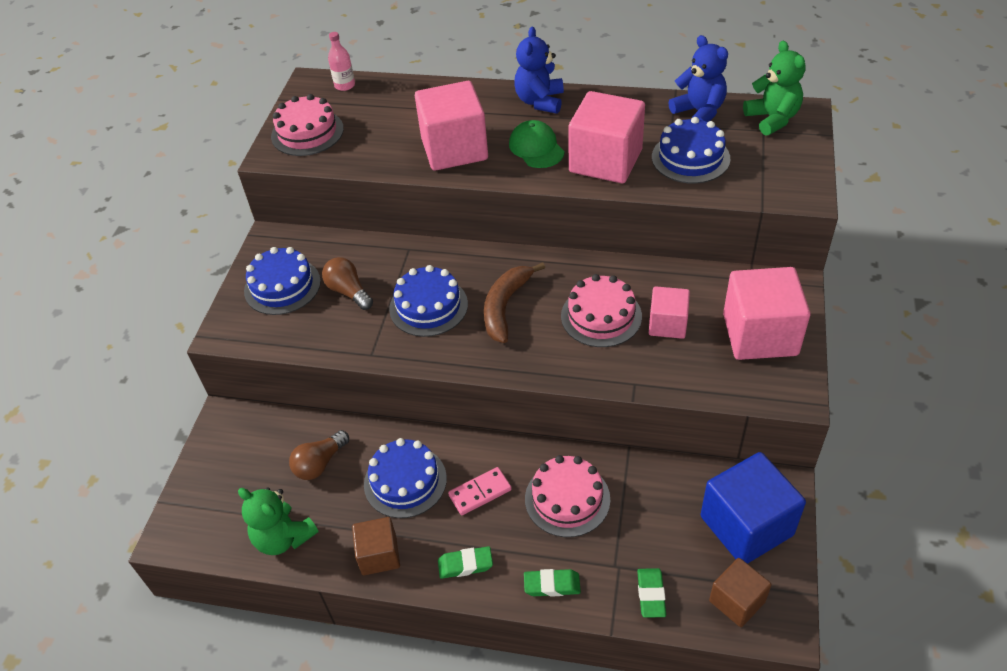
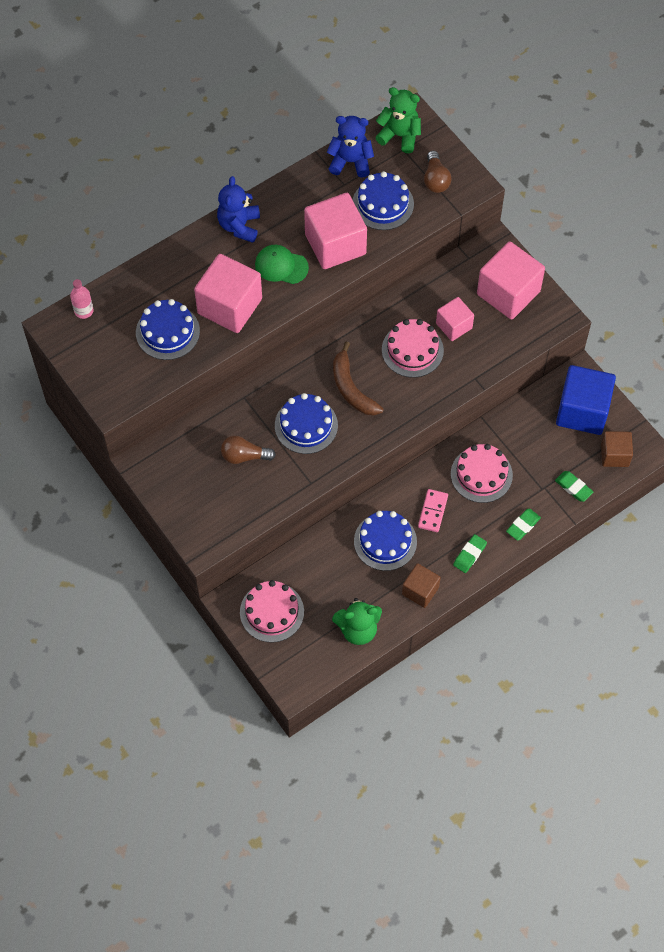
camera: 50 degrees left, 15 degrees up
blue cake [244,247,321,315] -> blue cake moved to [136,299,200,360]
pink cake [271,94,344,156] -> pink cake moved to [240,580,304,642]
brown light bulb [289,430,349,480] -> brown light bulb moved to [424,151,452,193]
blue teddy bear [514,27,564,114] -> blue teddy bear turned 45 degrees clockwise [217,176,260,243]

